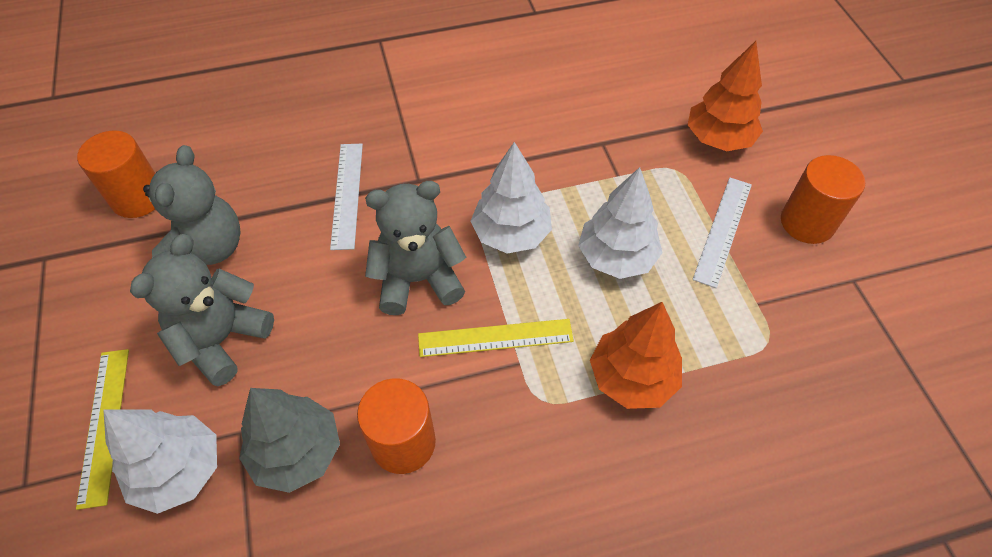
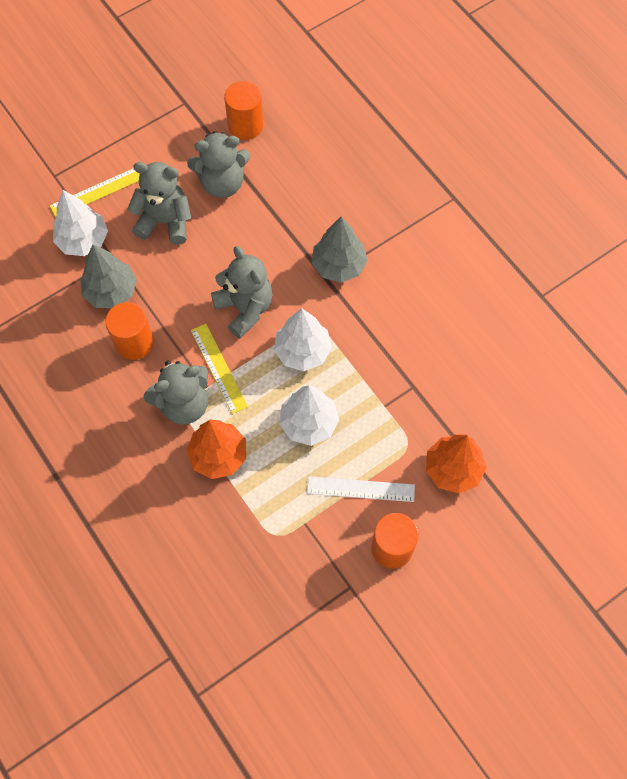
camera: 70 degrees right, 10 degrees up
white ruler [330,144,363,250] -> none
none -> grey teddy bear [143,361,208,425]
none -> grey tree [312,217,368,283]

